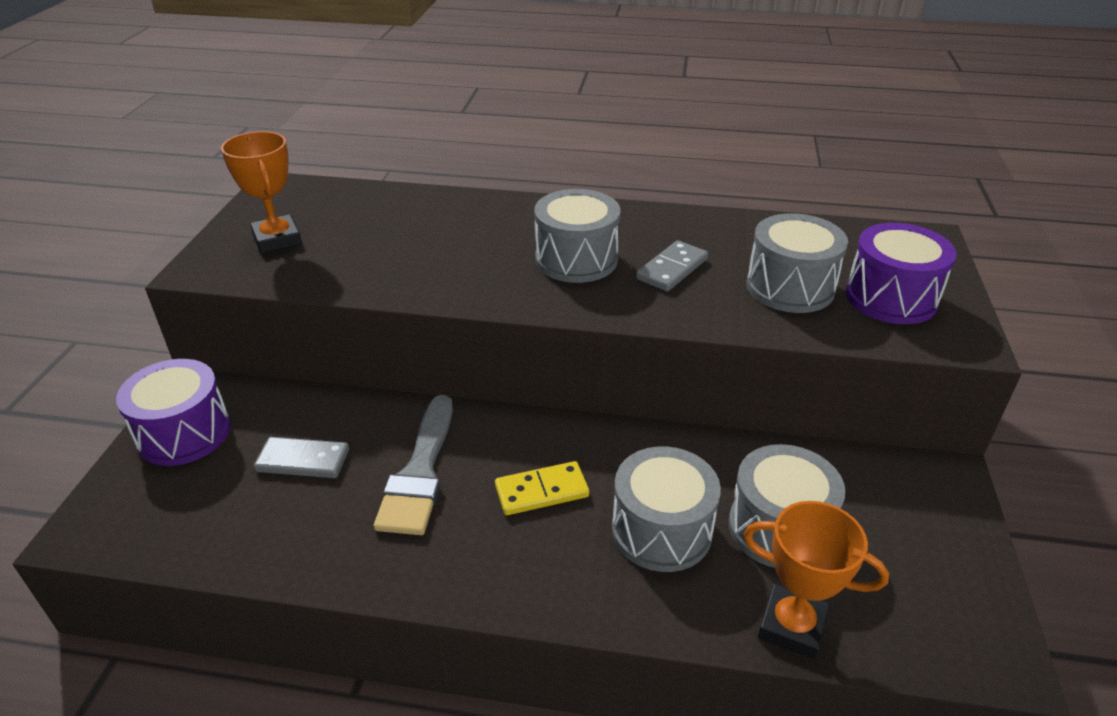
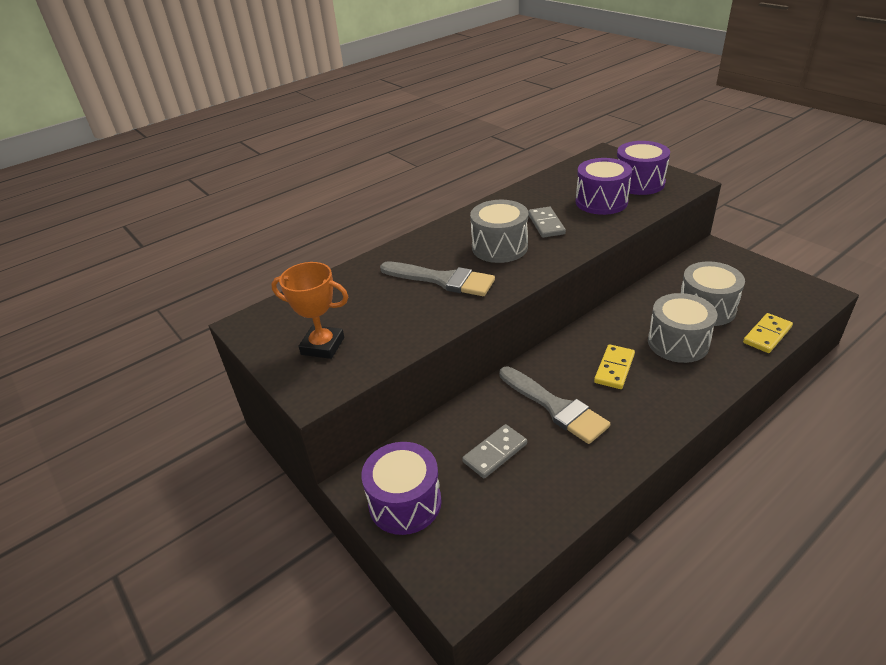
camera: 45 degrees left, 0 degrees up
orange trophy [743,501,889,659] -> yellow domino [743,313,793,353]
grey drum [746,213,848,313] -> purple drum [576,158,632,215]
none -> grey brush [380,262,495,296]

